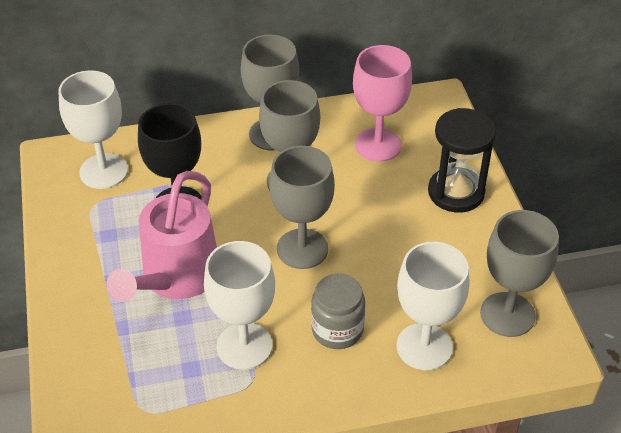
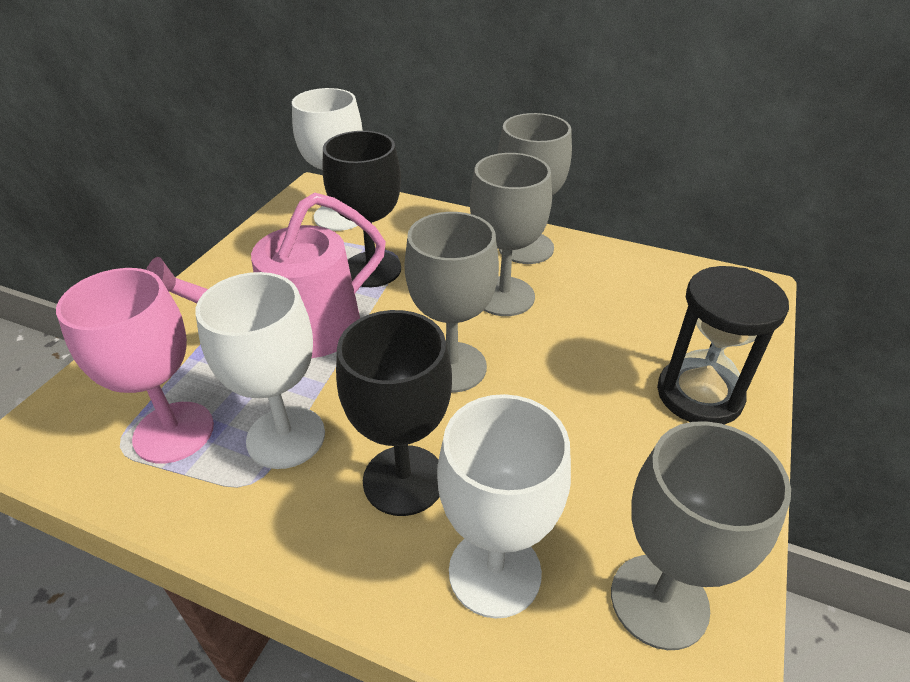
camera: 35 degrees right, 5 degrees down
grey jar [311,274,365,349] -> black goblet [336,310,452,516]
pink goblet [353,45,412,162] -> pink goblet moved to [56,268,214,464]

